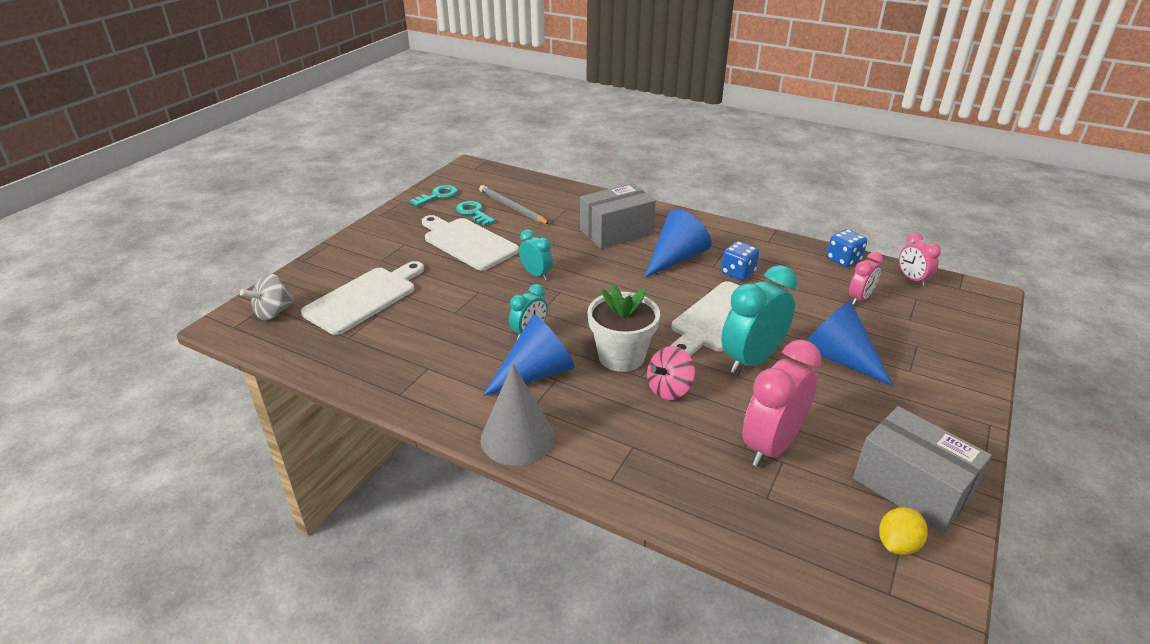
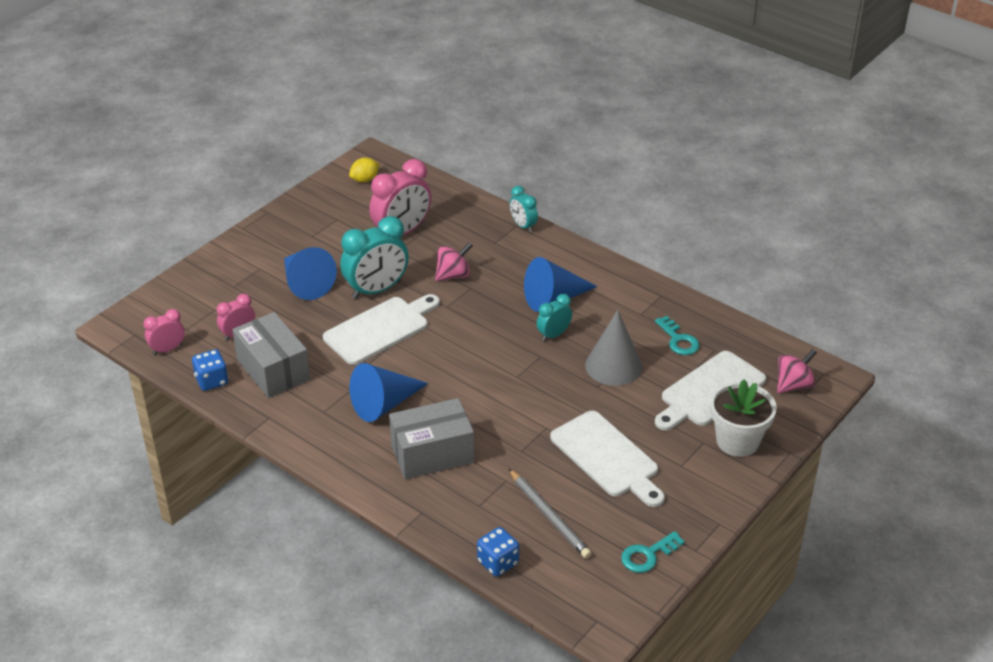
camera: 170 degrees left, 5 degrees up
grey spinning top [240,274,295,320] -> pink spinning top [777,349,817,393]
turquoise key [456,201,495,226] -> turquoise key moved to [655,316,700,355]
grey cone [480,363,554,466] -> grey cone moved to [585,310,642,386]
turquoise clock [519,229,553,280] -> turquoise clock moved to [510,186,538,233]
white flower pot [588,284,660,372] -> white flower pot moved to [710,379,777,457]
blue dice [721,241,759,281] -> blue dice moved to [477,527,519,577]
grey box [853,406,992,533] -> grey box moved to [232,312,310,398]
pink clock [899,233,941,286] -> pink clock turned 105 degrees counterclockwise [144,309,185,355]

